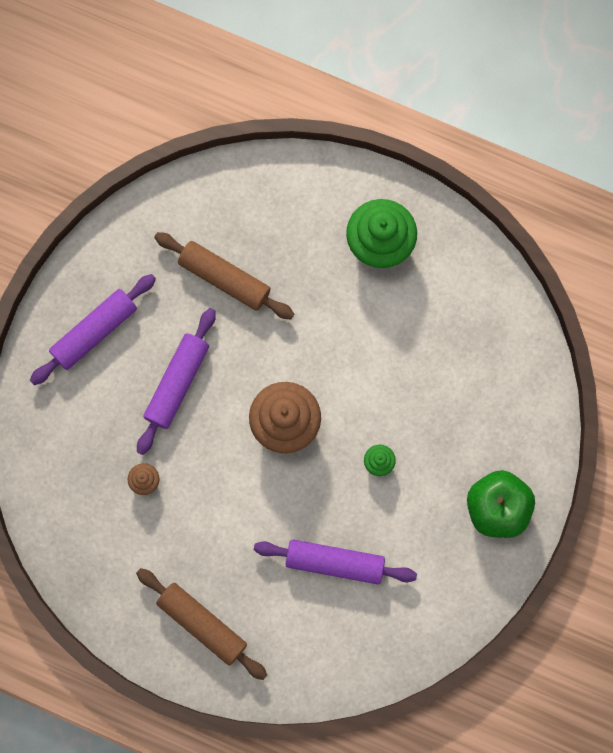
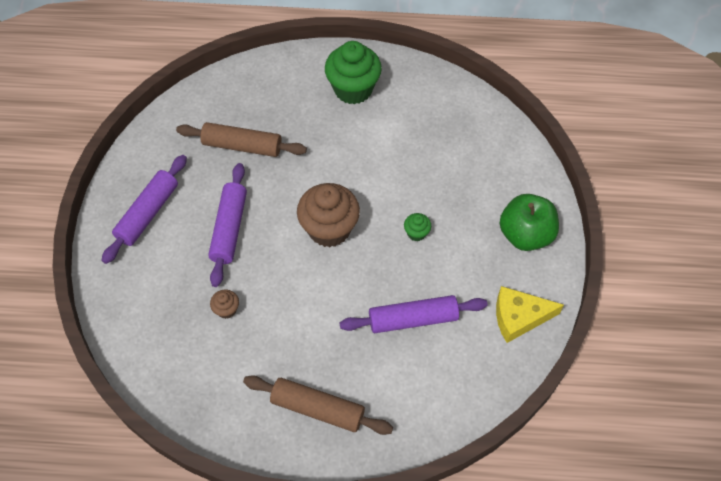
camera: 20 degrees left, 20 degrees down
none -> yellow cheese [496,286,564,343]

